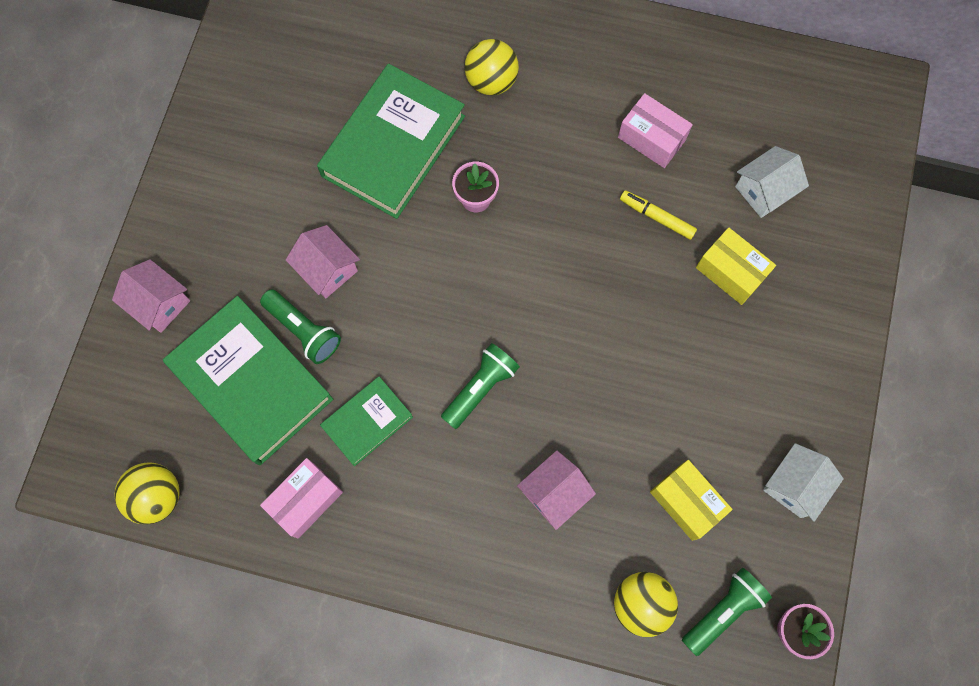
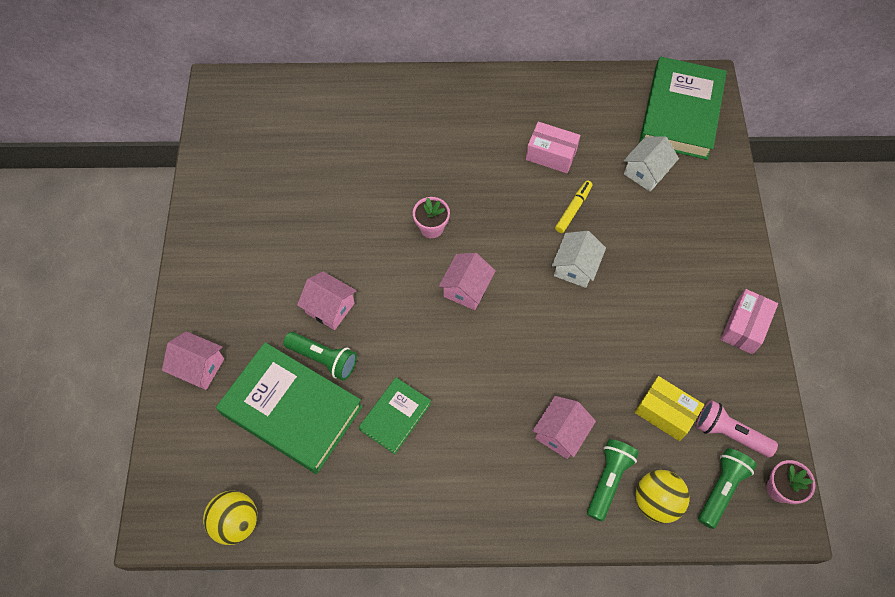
camera: 15 degrees left, 10 degrees down
pink box [260,458,343,538] -> pink box moved to [721,289,778,354]
green book [317,64,465,219] -> green book moved to [639,57,727,160]
green flashlight [441,343,520,429] -> green flashlight moved to [587,439,639,522]
yellow ball [465,39,519,95] -> none
yellow marker [620,190,697,240] -> yellow marker turned 105 degrees clockwise [555,180,593,233]
yellow box [696,227,776,305] -> none
white house [763,443,844,522] -> white house moved to [552,231,606,288]
none -> pink house [439,253,496,310]
none -> pink flashlight [696,400,778,457]

